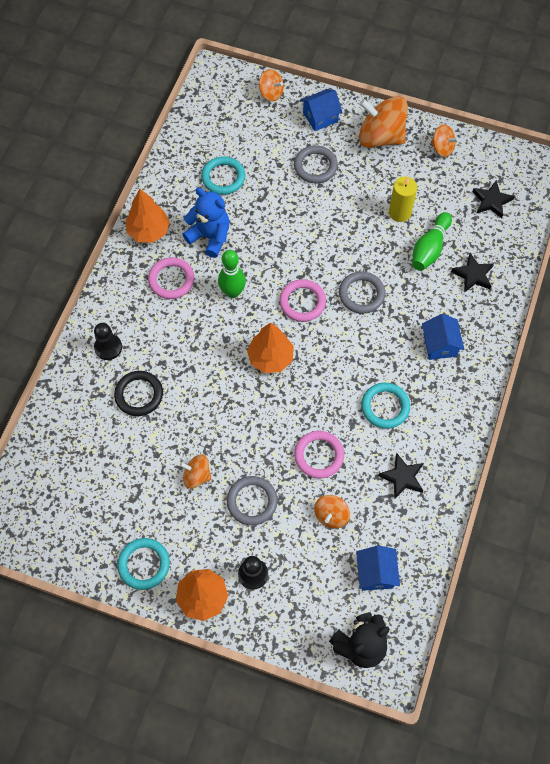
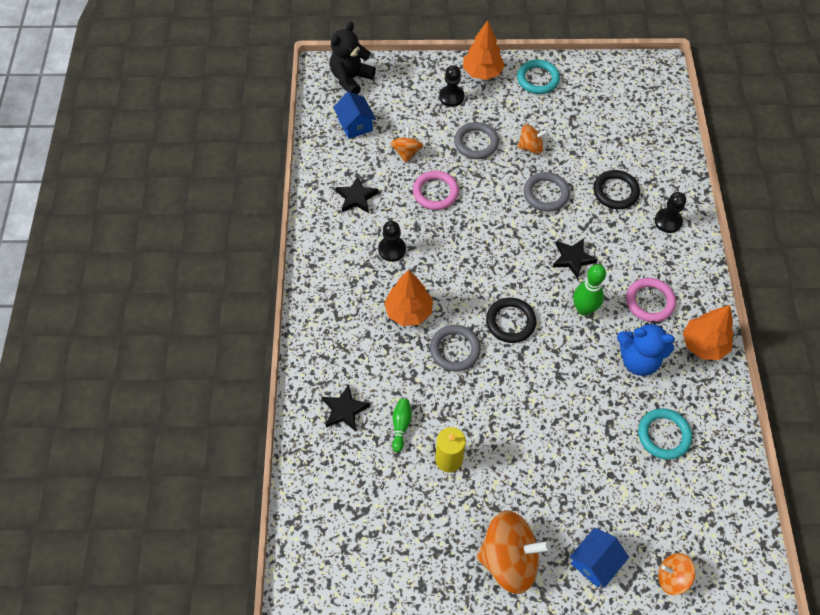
camera: 160 degrees right, 5 degrees down
orange tree [247,322,294,373] -> orange tree moved to [384,270,433,326]
pink ring [279,279,326,322] -> black ring [486,298,536,343]
grey ring [294,145,338,183] -> grey ring moved to [524,172,570,212]
turquoise ring [361,383,410,429] -> black pawn [378,221,406,262]
green bowling pin [412,212,452,271] -> green bowling pin [392,399,412,452], size x0.61
blue house [422,314,464,360] -> none
orange spinning top [431,124,459,157] -> none
black star [473,180,515,218] -> black star moved to [553,238,598,279]

